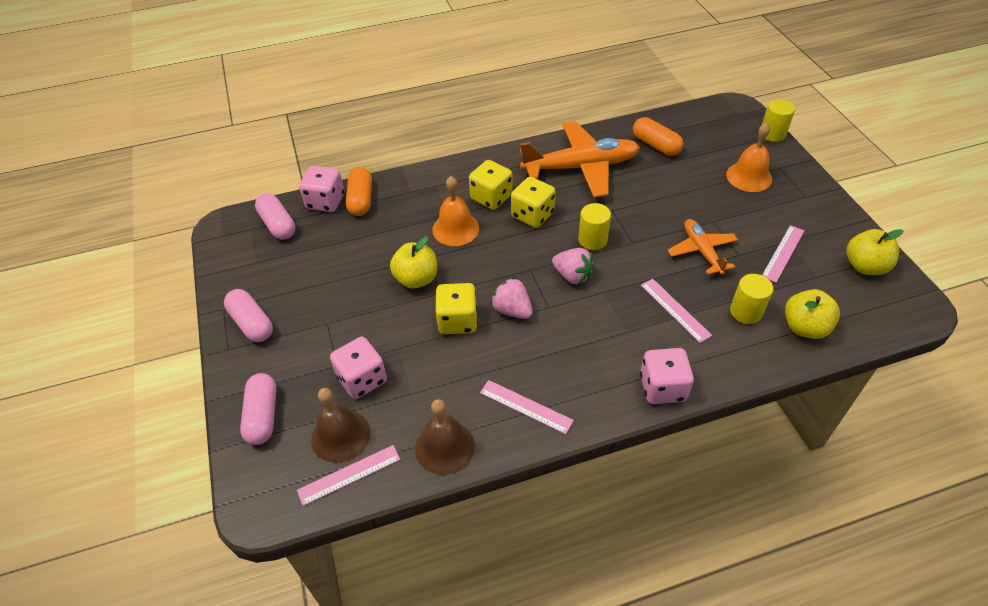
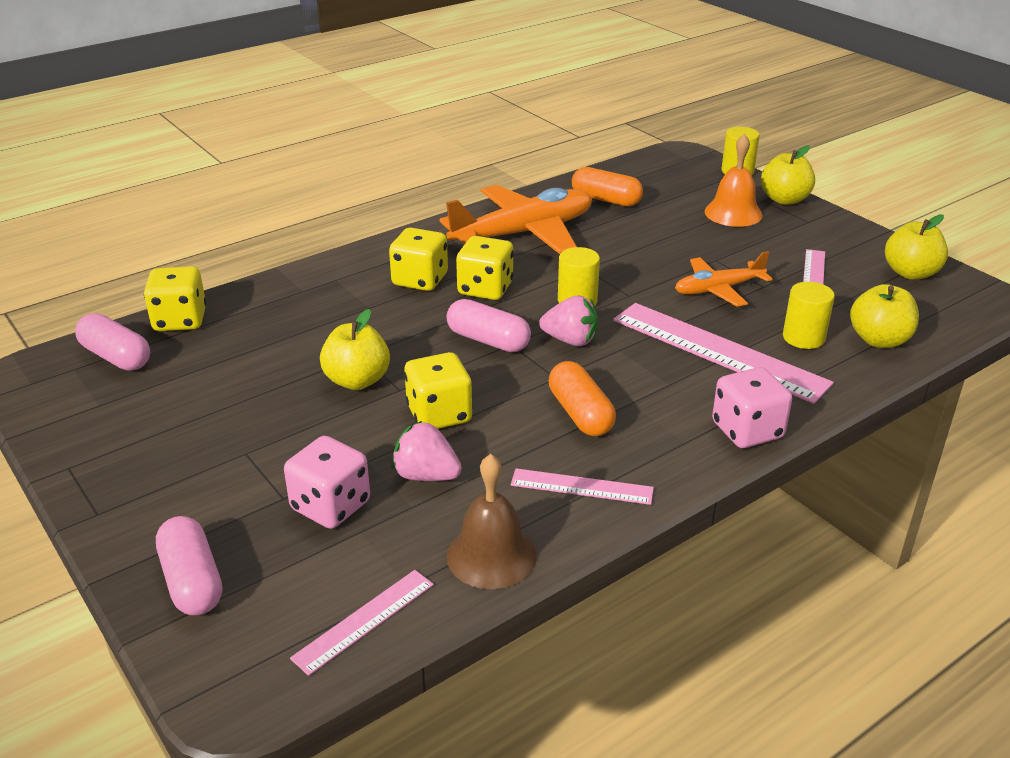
camera: 20 degrees left, 15 degrees down
pink capsule [224,289,273,342] -> pink capsule moved to [446,299,531,352]
pink dice [299,166,344,212] -> yellow dice [144,266,206,331]
brown bell [311,388,370,463] -> none
orange capsule [346,167,372,216] -> orange capsule moved to [549,361,616,436]
orange bell [432,176,479,246] -> none
pink strawberry [490,277,533,319] -> pink strawberry moved to [391,421,462,481]
pink ruler [641,279,712,343] -> pink ruler [613,303,834,404], size x1.92
orange plane [667,219,738,275] -> orange plane turned 75 degrees counterclockwise [675,251,772,307]
none -> yellow apple [761,145,815,205]

